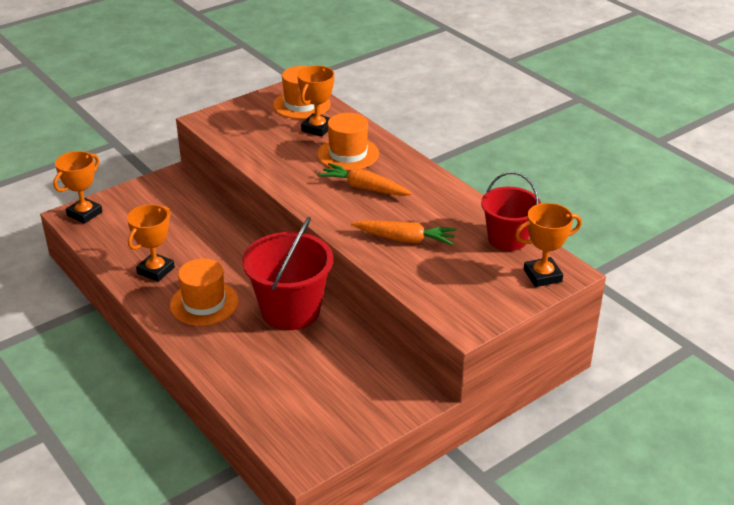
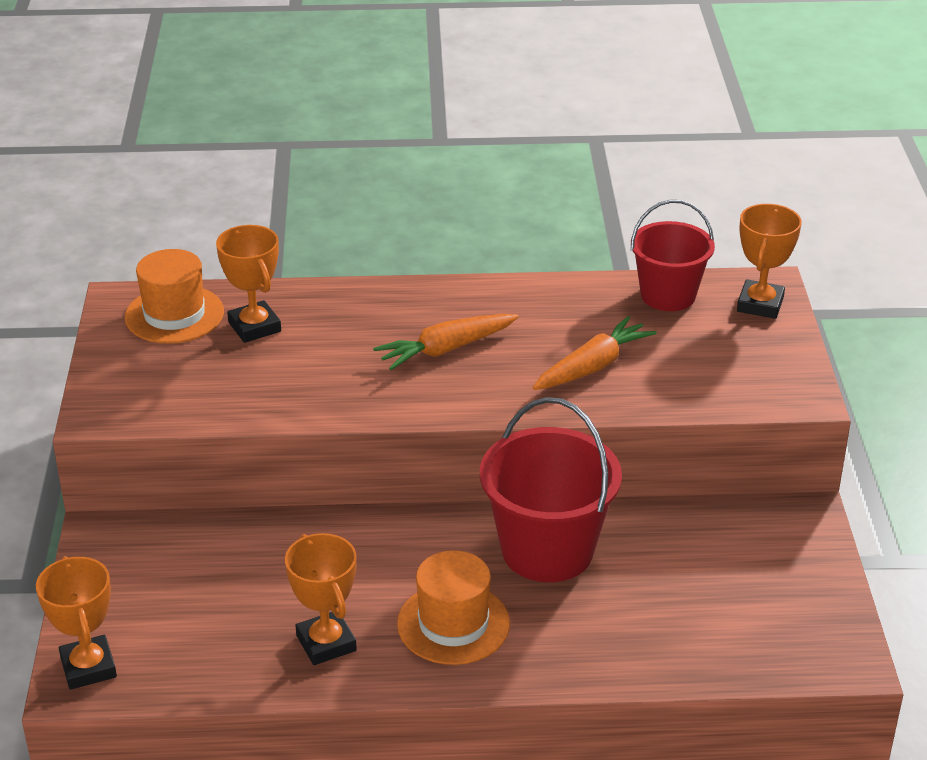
camera: 55 degrees left, 0 degrees up
orange hat [317,113,379,171] -> none

